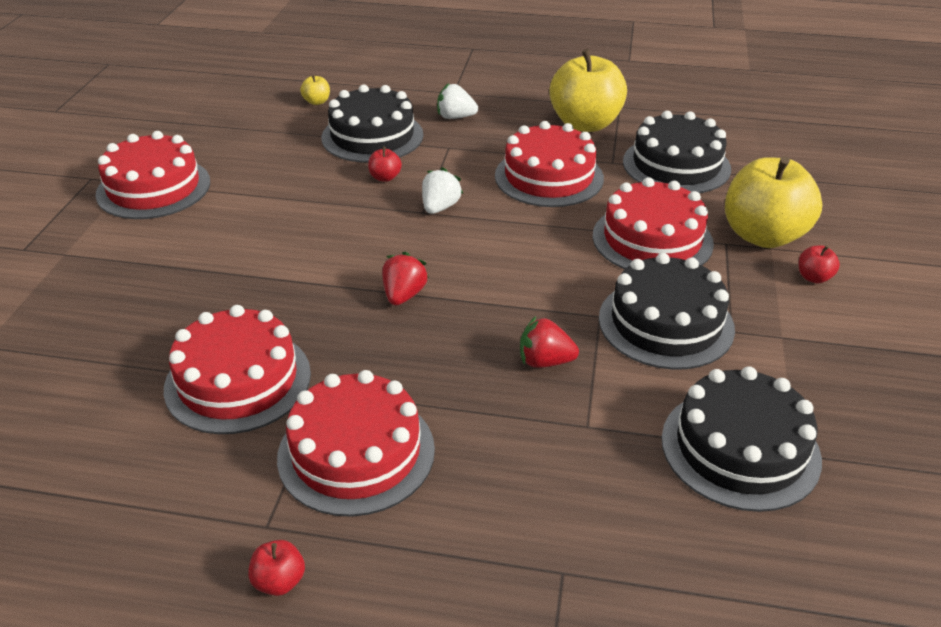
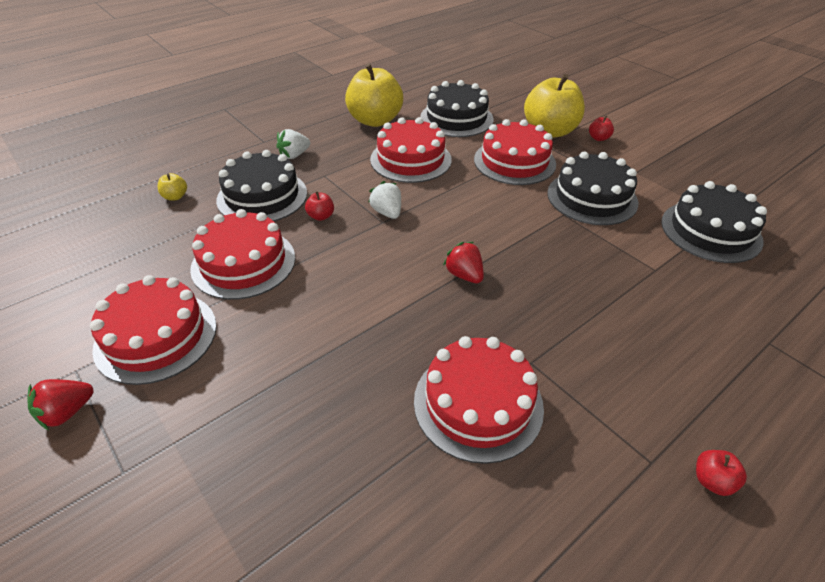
camera: 50 degrees left, 5 degrees up
red cake [277,370,435,517] -> red cake moved to [190,209,295,300]
red strawberry [520,316,579,368] -> red strawberry moved to [27,379,94,430]

